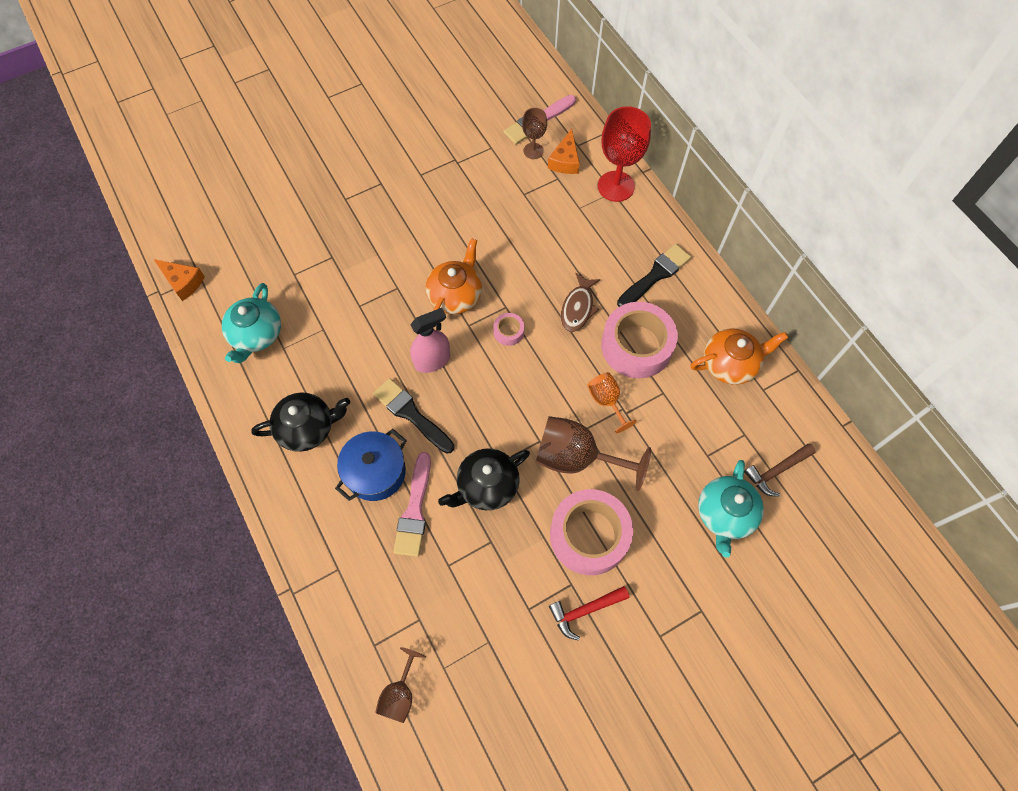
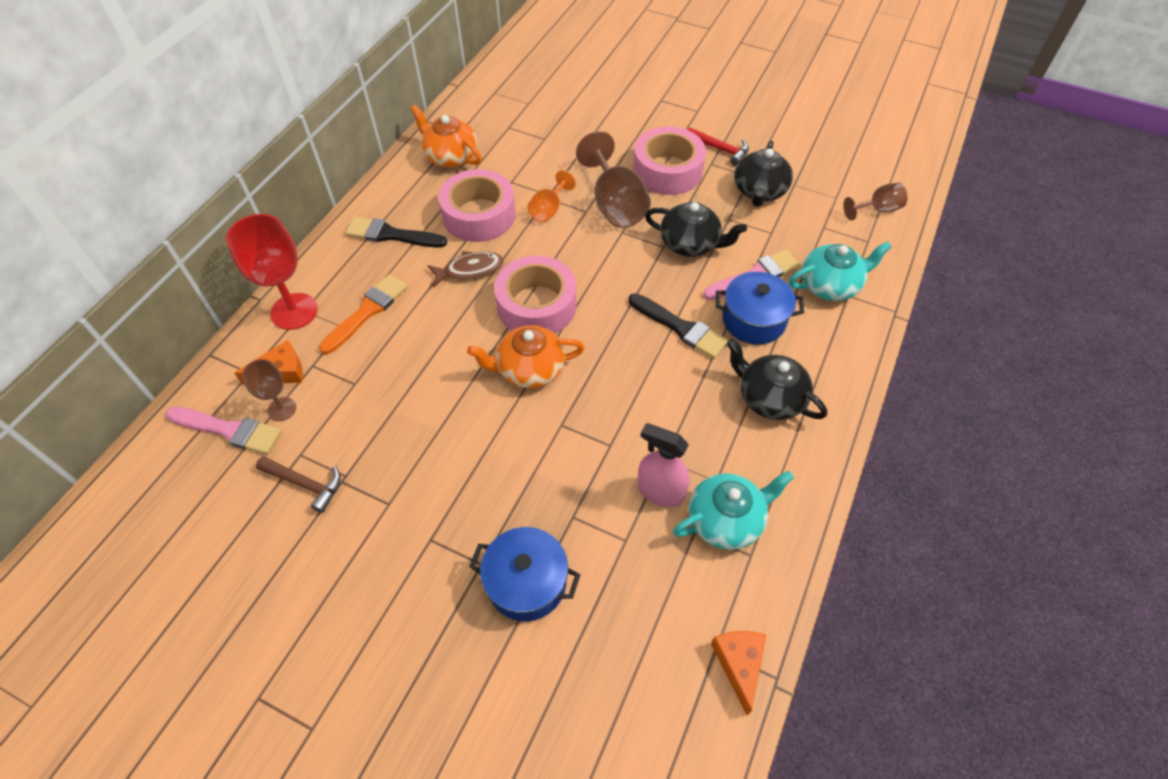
camera: 125 degrees left, 10 degrees down
black brush [373,378,454,454] -> black brush turned 60 degrees counterclockwise [628,293,728,359]
pink spray bottle [410,308,450,373] -> pink spray bottle moved to [637,423,690,507]
pink tape [493,313,524,346] -> pink tape [494,256,576,334], size x2.30
turquoise teapot [698,460,764,558] -> turquoise teapot moved to [789,241,892,301]
brown hammer [744,444,816,497] -> brown hammer moved to [256,456,341,513]
none -> orange brush [319,274,408,354]
none -> blue pot [469,527,581,621]
none -> black teapot [734,141,793,207]

